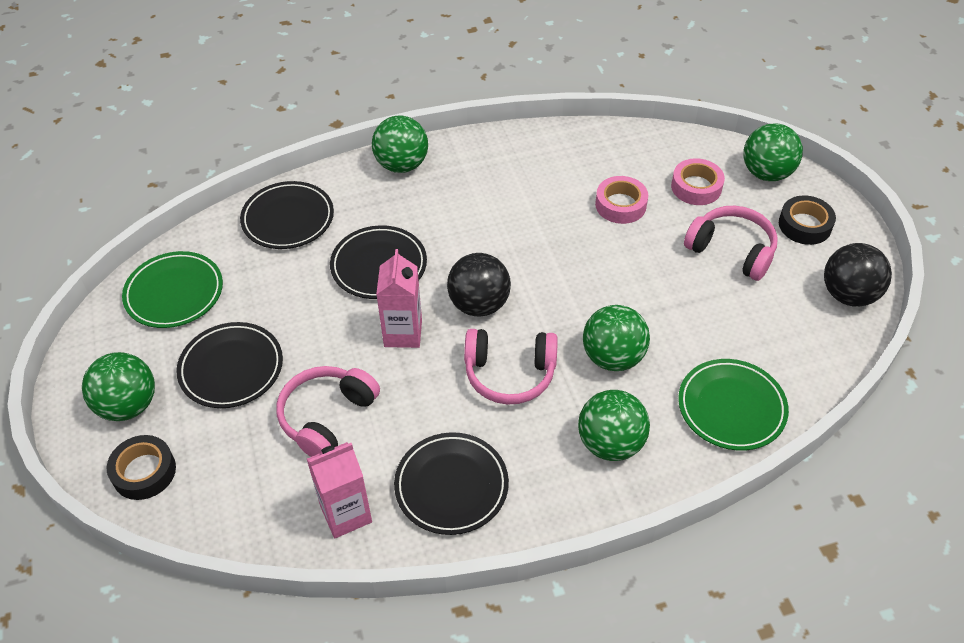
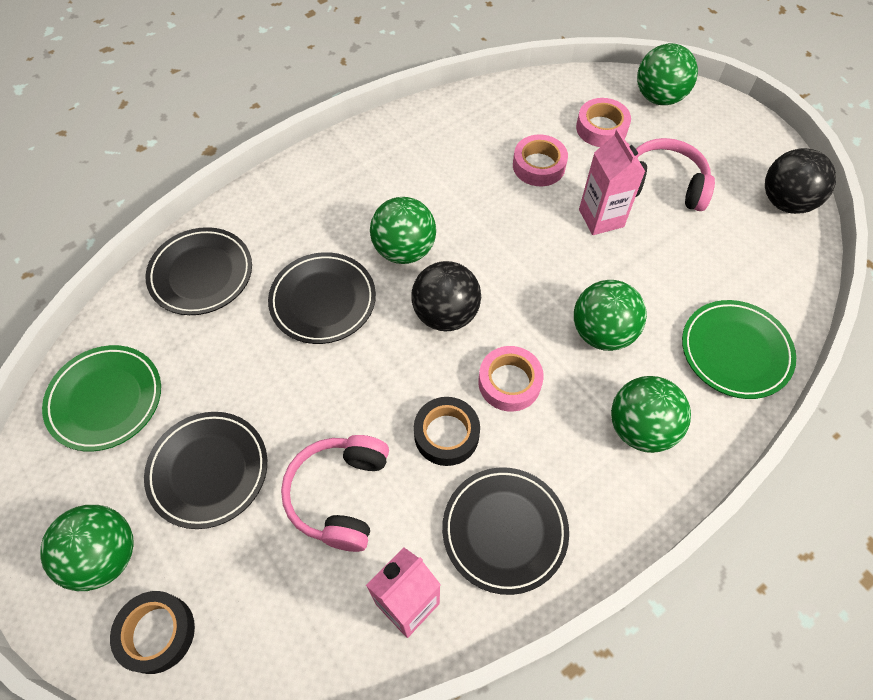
camera: 20 degrees left, 10 degrees up
green ball [372,116,428,173] -> green ball moved to [370,197,436,264]
pink carton [376,249,422,348] -> pink carton moved to [579,129,645,235]
pink headphones [464,329,558,405] -> pink tape [478,346,544,412]
black tape [779,195,836,245] -> black tape moved to [414,397,480,466]

